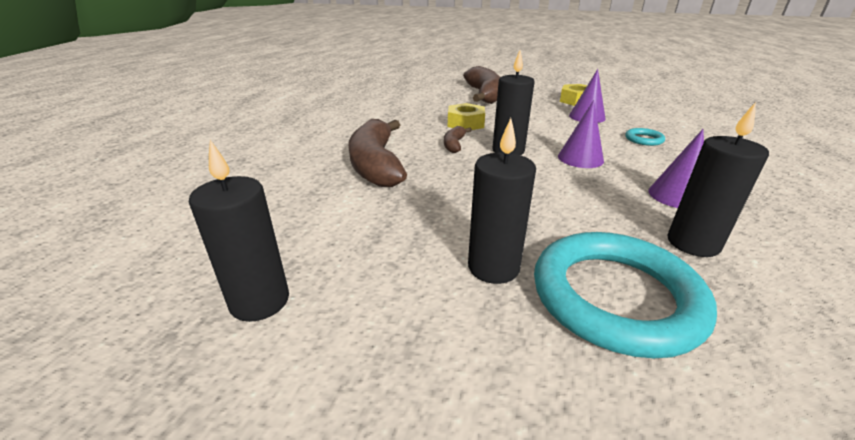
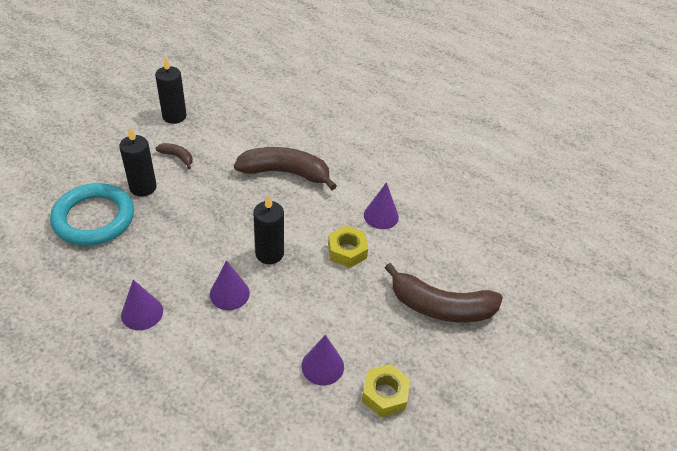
camera: 105 degrees right, 15 degrees up
brown banana [444,126,472,153] -> brown banana moved to [156,143,193,169]
turquoise ring [625,128,665,146] -> none
black candle [667,102,769,257] -> none
none -> purple cone [364,182,399,229]

